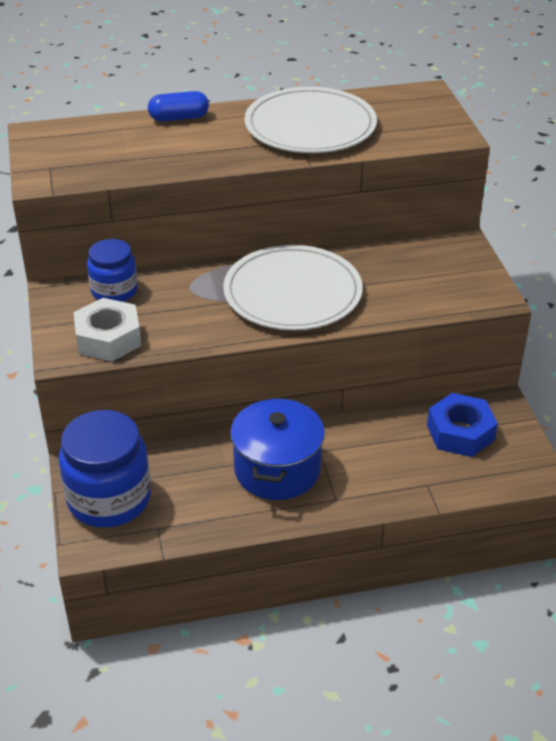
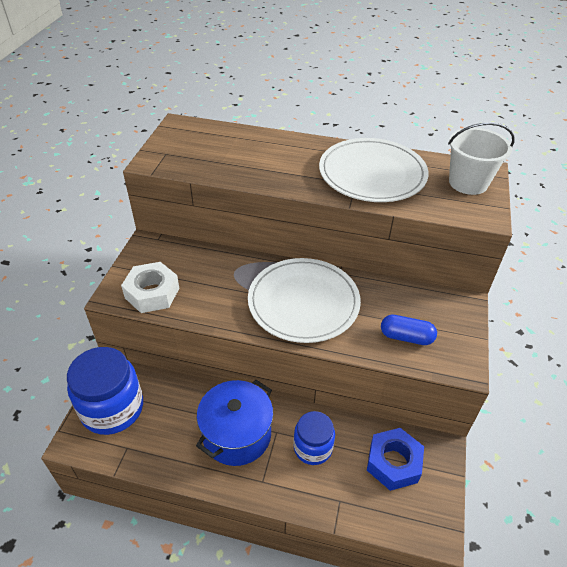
camera: 25 degrees right, 5 degrees up
blue jar [87,239,138,302] -> blue jar moved to [293,411,335,465]
blue capsule [148,91,209,121] -> blue capsule moved to [381,315,437,345]
none -> white bucket [448,122,515,195]

